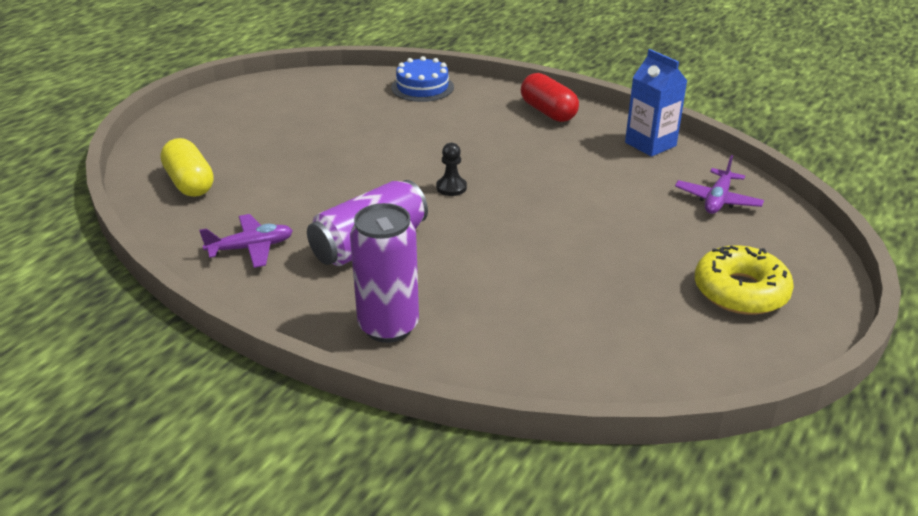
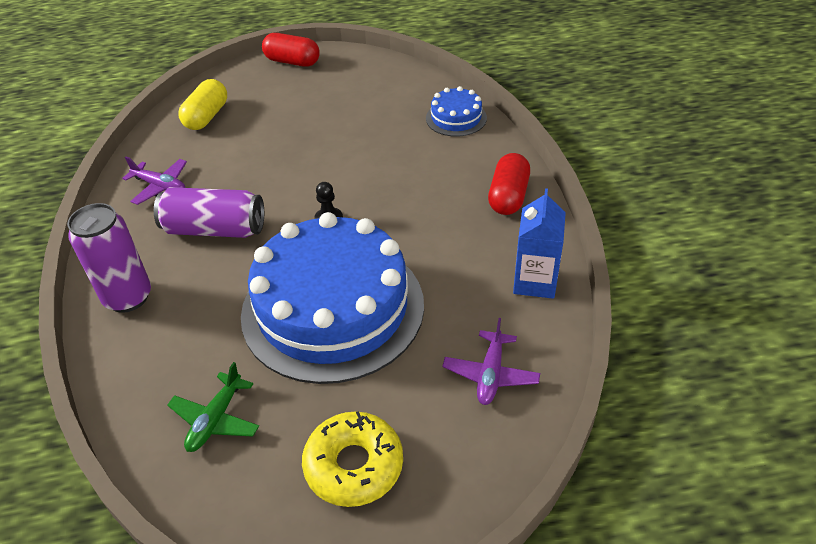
camera: 50 degrees right, 10 degrees up
purple plane [675,155,764,214] -> purple plane turned 60 degrees counterclockwise [442,318,540,405]
none -> green plane [167,362,259,452]
none -> blue cake [241,212,424,384]
none -> red capsule [262,33,320,67]

